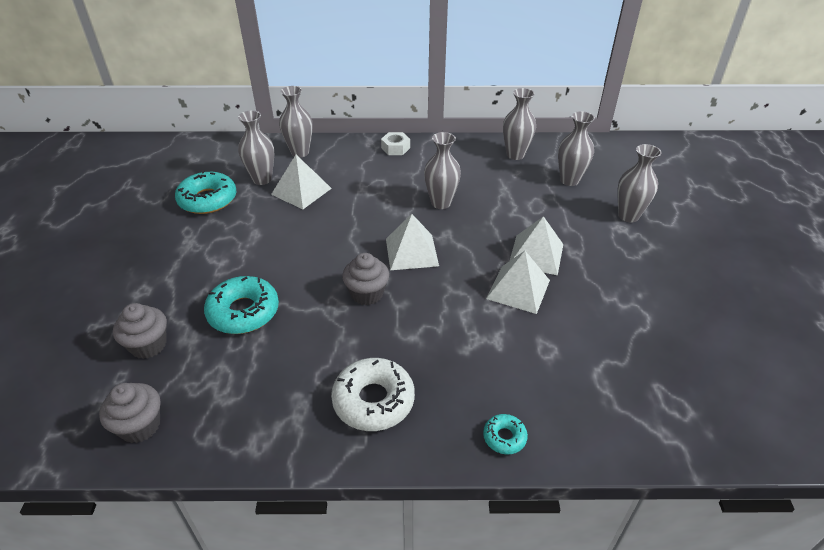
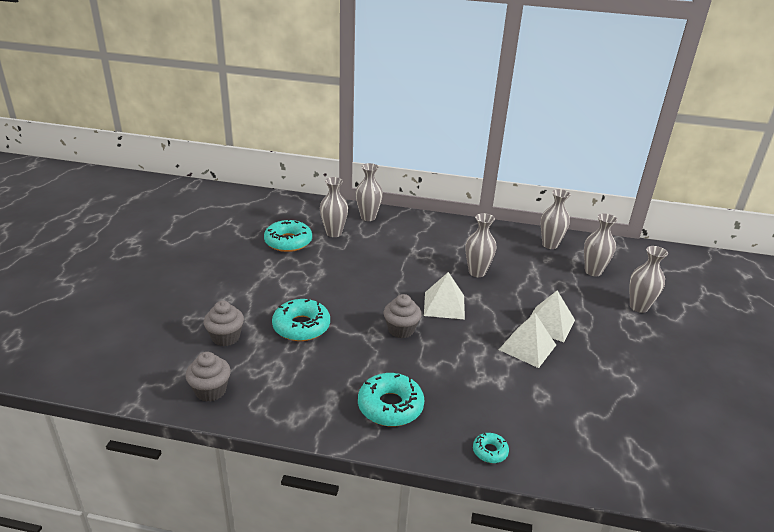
camera: 10 degrees right, 10 degrees down
white pyramid [271,155,332,209] -> none
white donut [331,358,415,431] -> turquoise donut [358,373,424,426]
white nut [381,132,410,155] -> none

